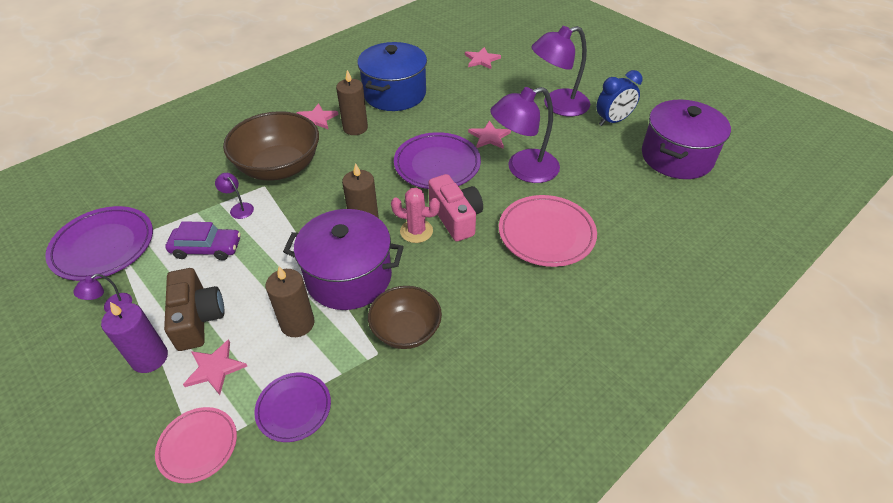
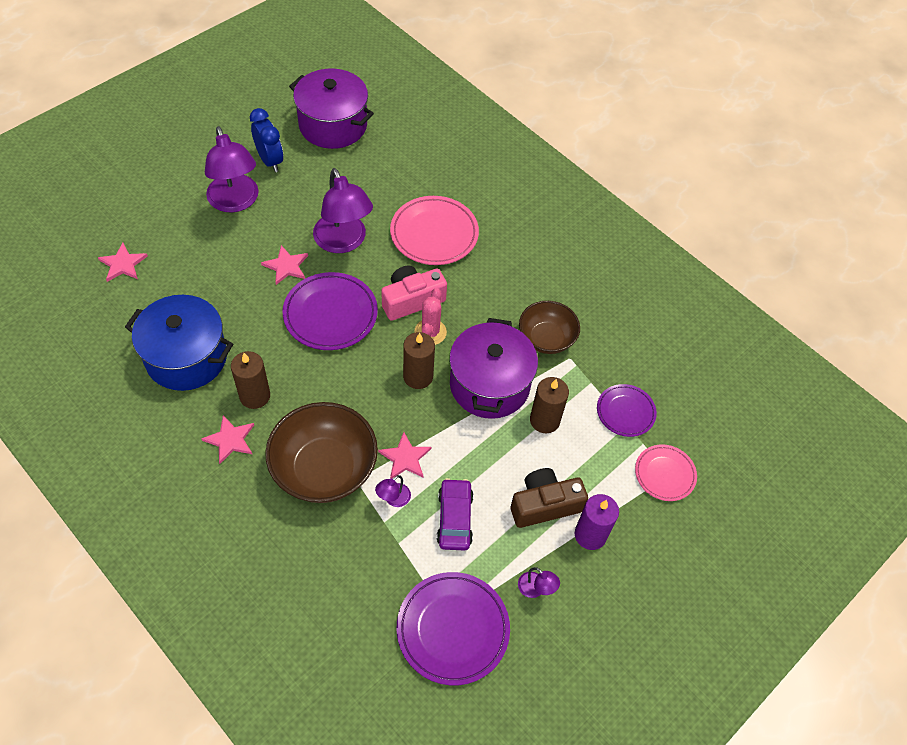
camera: 95 degrees left, 10 degrees up
pink star [183,339,247,395] -> pink star moved to [378,432,431,479]

